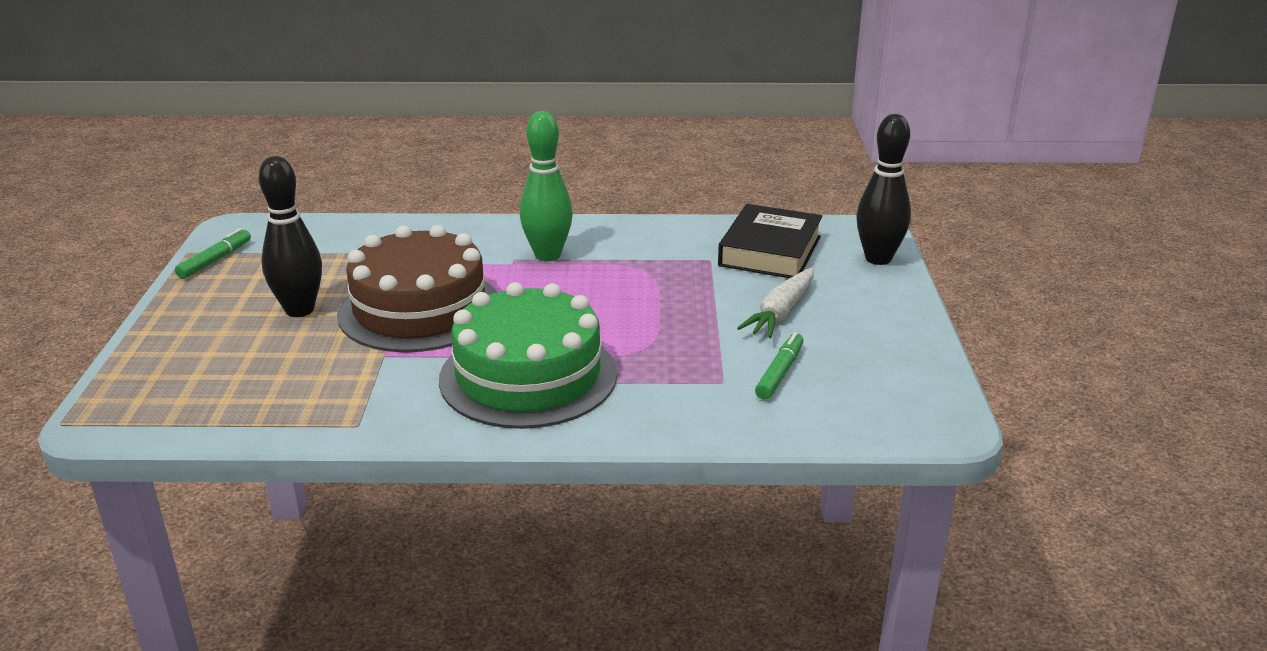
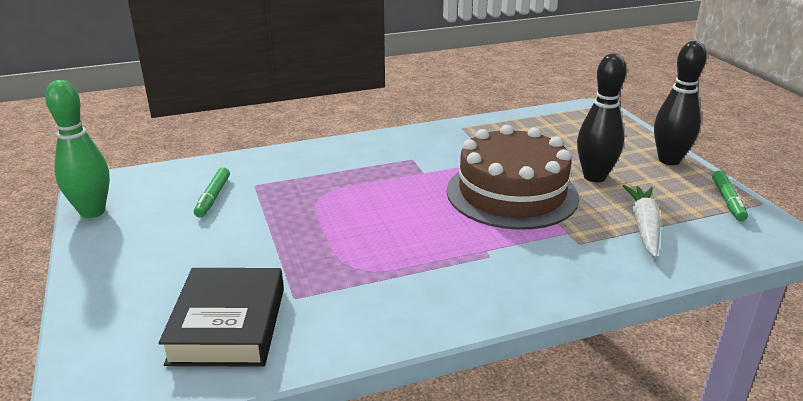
camera: 160 degrees right, 0 degrees up
green cake [439,282,617,429] -> none
green bowling pin [520,111,573,261] -> green bowling pin moved to [45,80,110,218]
white carrot [737,268,814,338] -> white carrot moved to [623,185,661,258]
black bowling pin [856,114,911,265] -> black bowling pin moved to [654,41,707,165]

